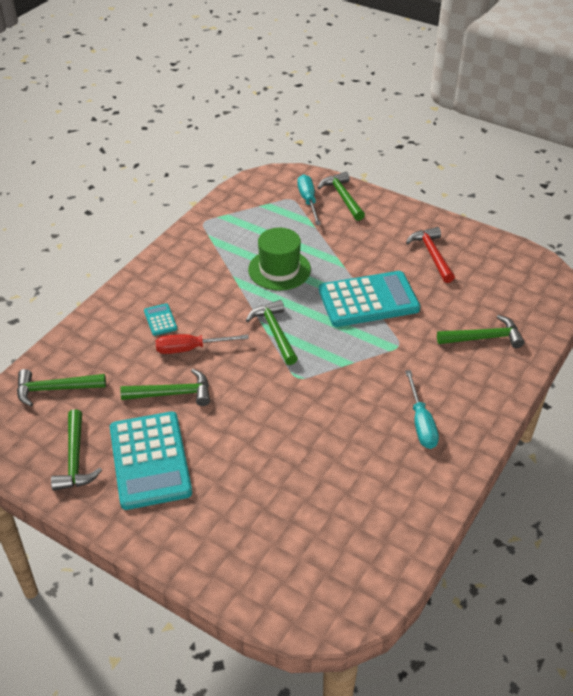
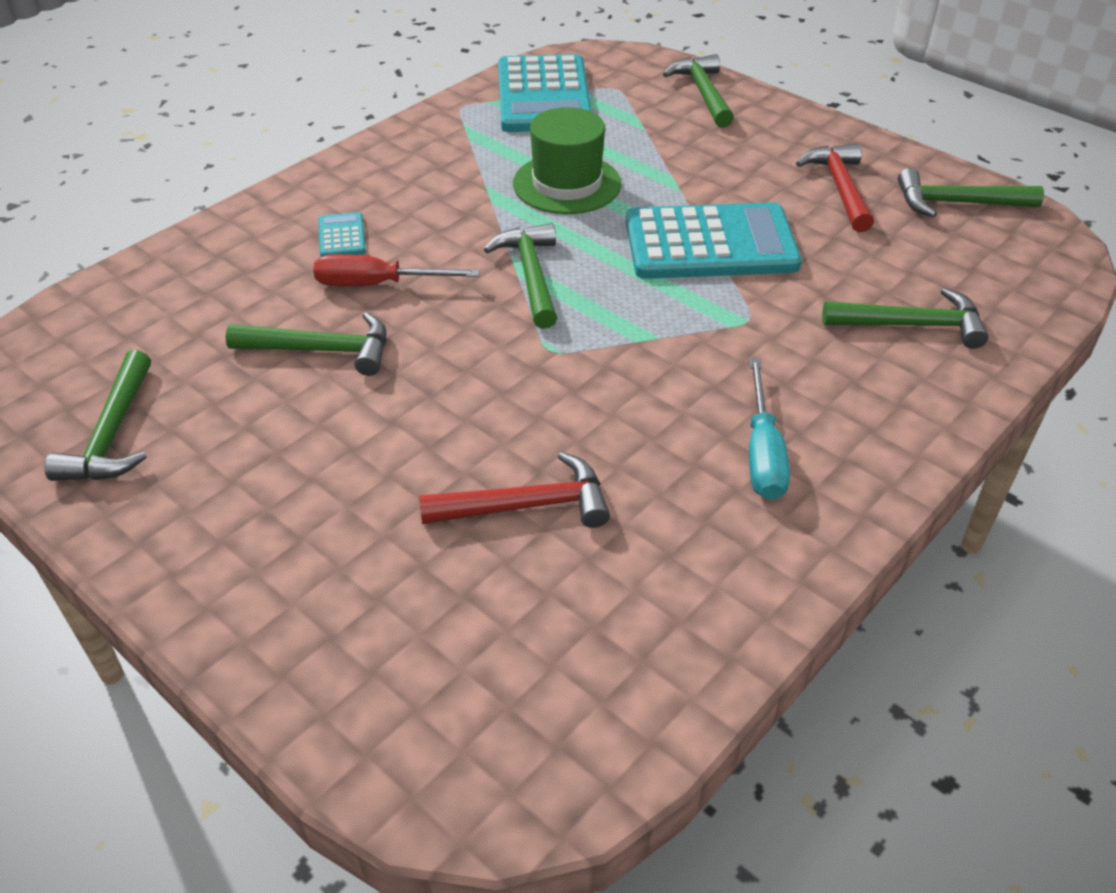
camera: 10 degrees right, 0 degrees up
green hammer [17,369,106,407] -> green hammer moved to [898,168,1044,217]
turquoise calculator [110,412,192,510] -> turquoise calculator moved to [498,54,592,132]
turquoise screwdriver [297,174,321,225] -> none
none -> red hammer [419,452,610,528]

